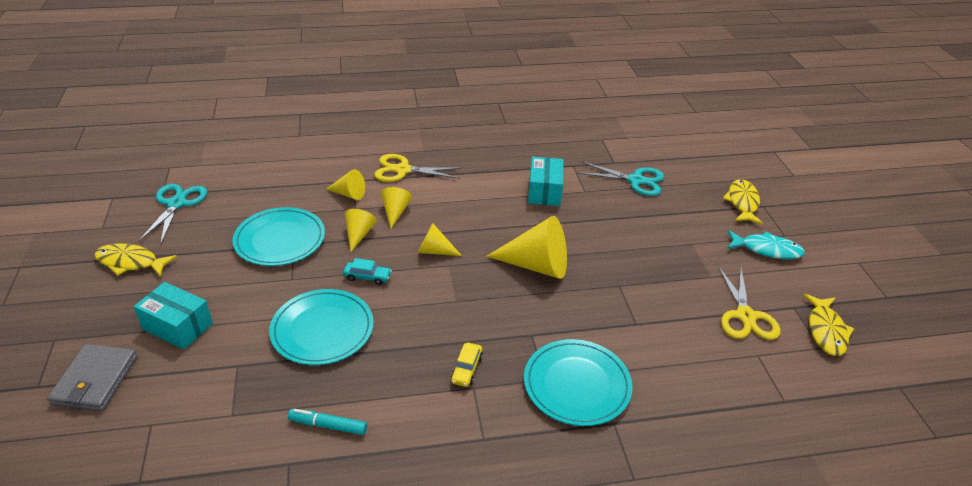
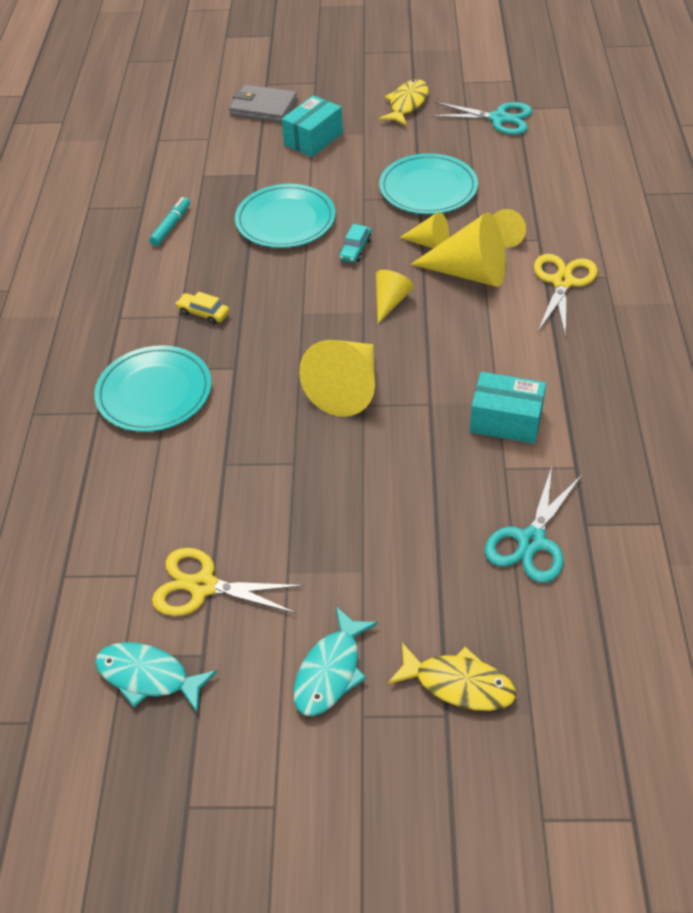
camera: 105 degrees right, 10 degrees up
yellow cone [381,187,412,228] -> yellow cone [411,212,506,287], size x1.83
yellow fish [803,294,854,356] -> turquoise fish [95,642,217,712]

